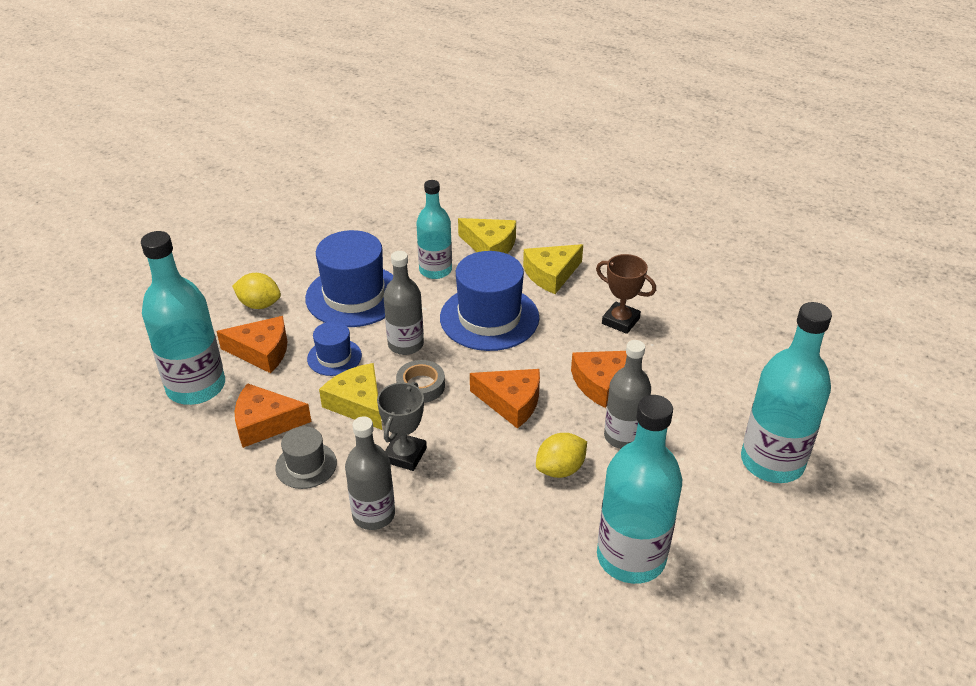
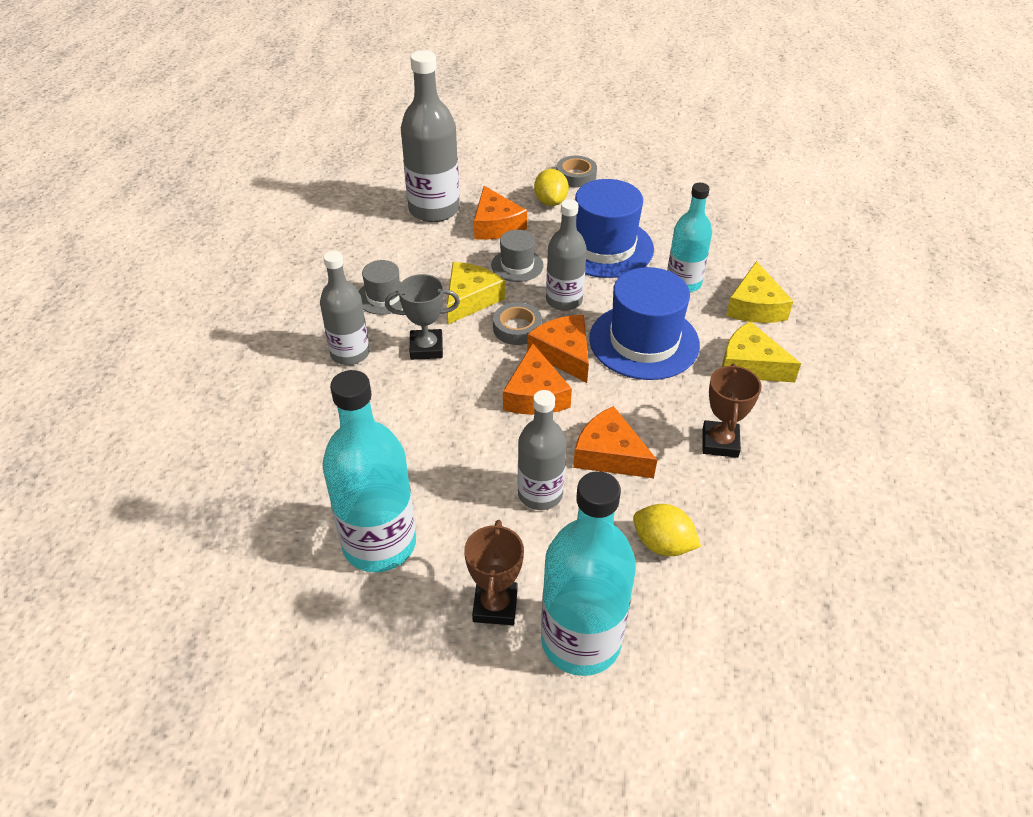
camera: 65 degrees right, 5 degrees up
turquoise bottle [141,231,225,405] -> grey bottle [401,50,460,222]
orange cheese [235,383,311,448] -> orange cheese moved to [527,315,589,383]
blue hat [307,321,362,376] -> grey hat [491,230,544,282]
yellow lemon [536,433,587,478] -> yellow lemon moved to [633,504,701,556]
none -> brown trophy [464,520,524,625]
none -> grey tape [557,156,597,187]

